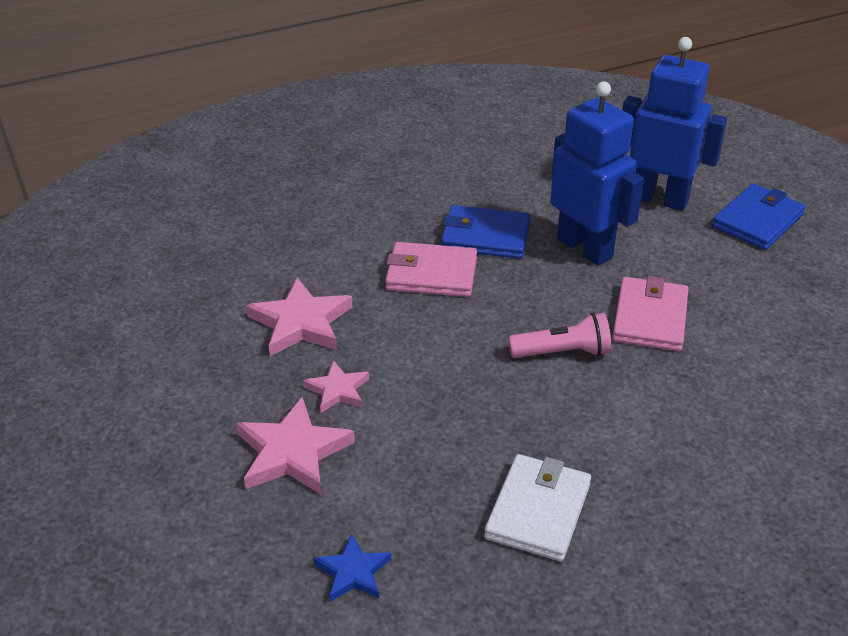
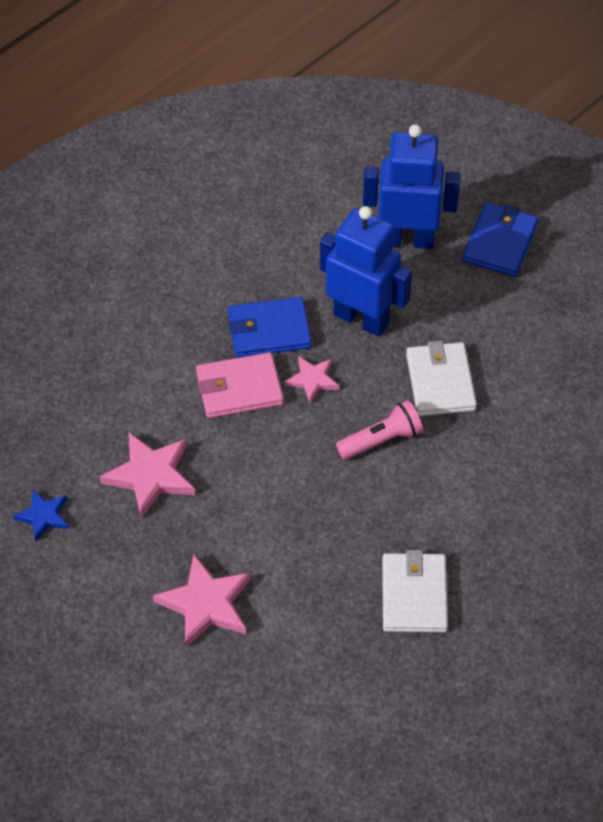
camera: 20 degrees left, 15 degrees up
pink star [303,360,369,413] -> pink star moved to [285,356,339,403]
blue star [313,533,392,602] -> blue star moved to [13,489,69,541]
pink wallet [612,276,689,351] -> white wallet [406,341,477,416]

